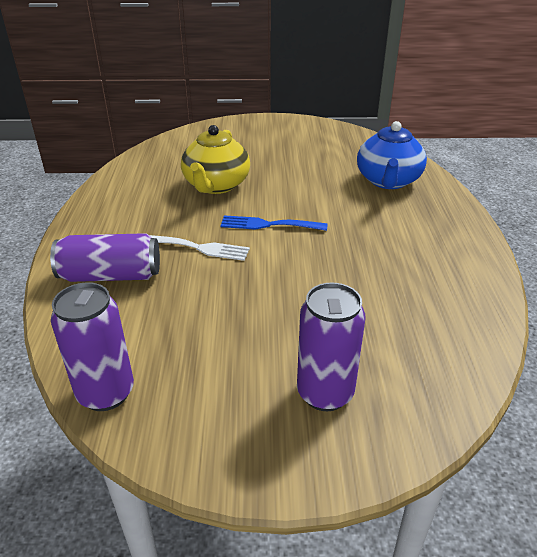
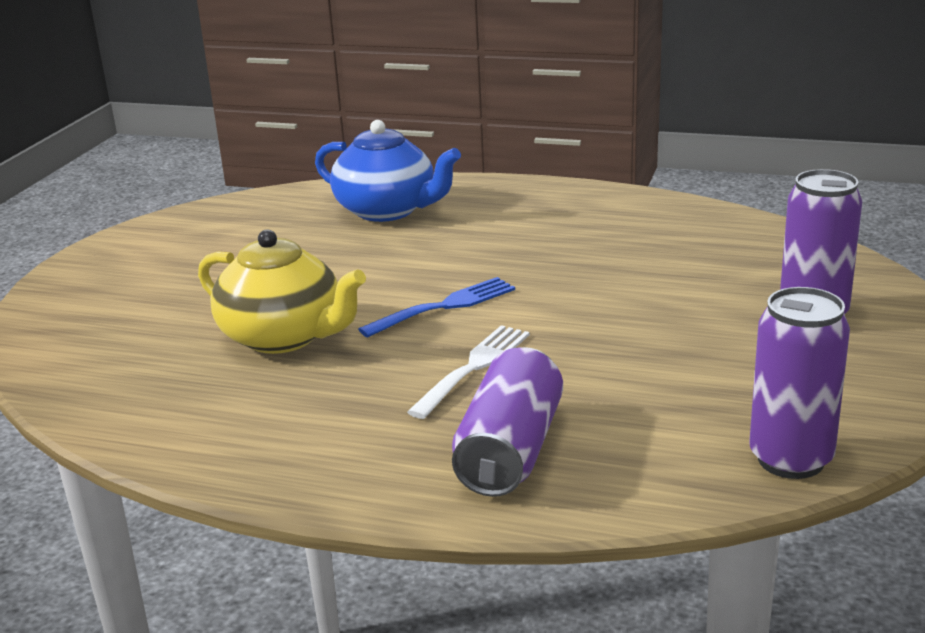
camera: 70 degrees left, 10 degrees down
blue fork [220,215,328,231] -> blue fork turned 150 degrees counterclockwise [358,277,515,338]

